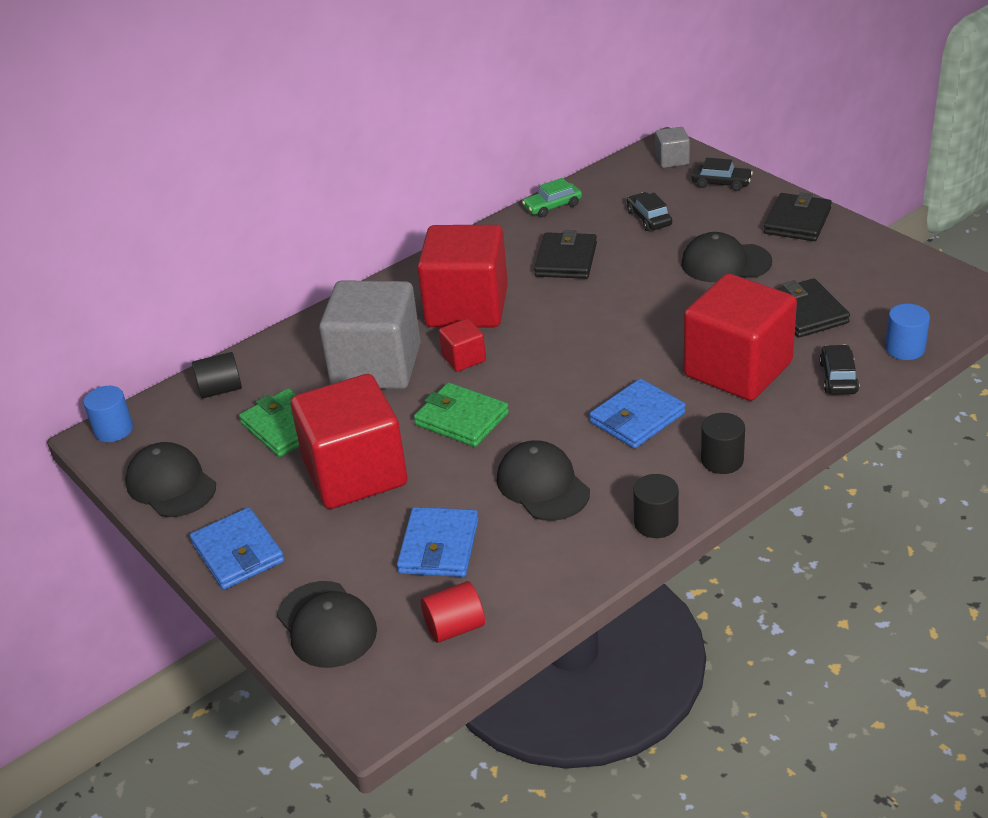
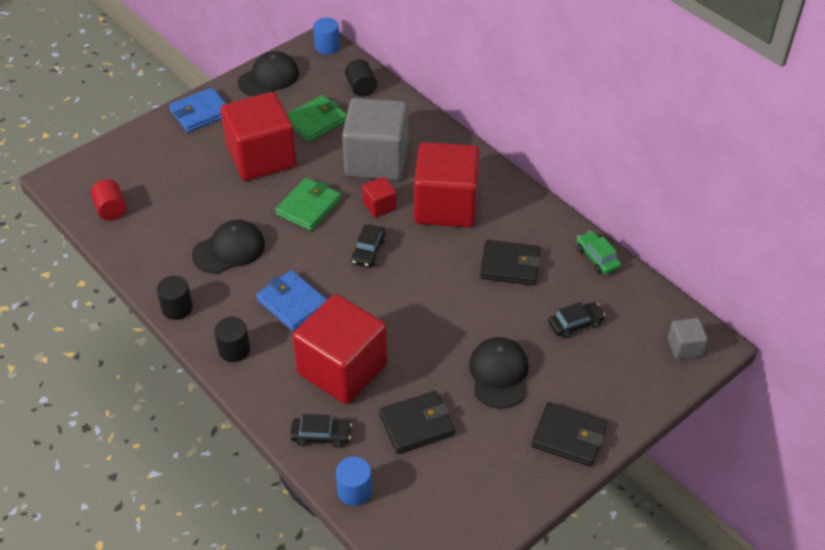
camera: 85 degrees right, 10 degrees up
black cap [277,581,377,668] -> none
blue wallet [397,507,479,577] -> none
black car [692,158,753,191] -> black car moved to [351,224,386,268]

